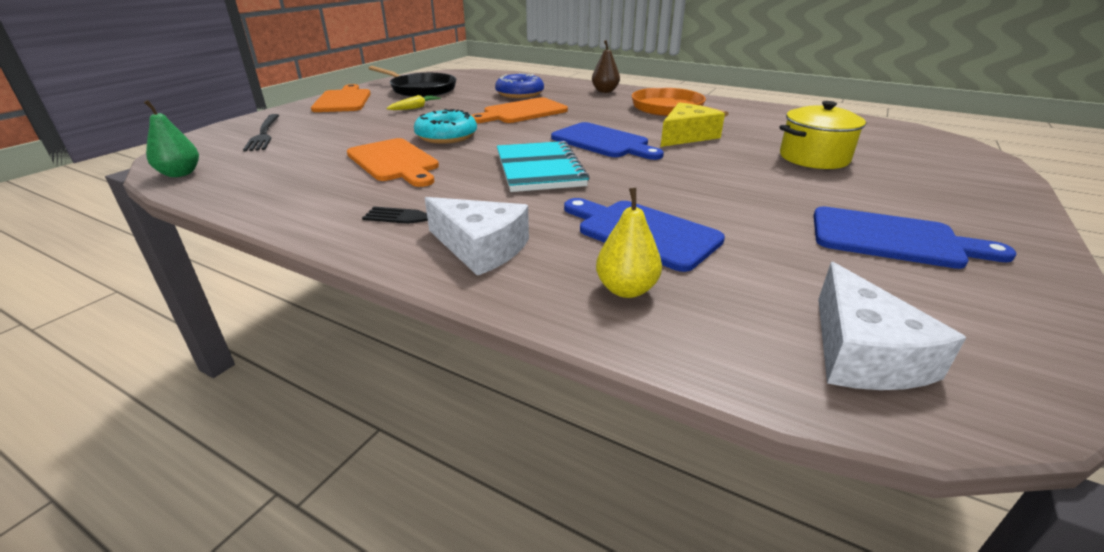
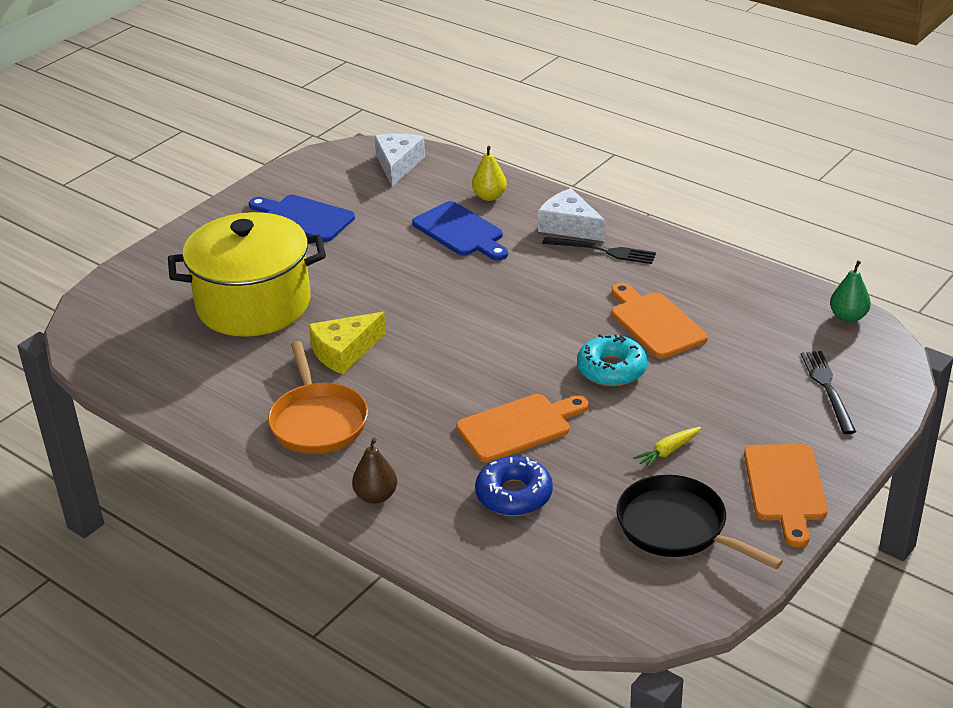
camera: 170 degrees left, 5 degrees up
turquoise notebook [497,141,590,192] -> none
blue cutting board [551,122,664,160] -> none
yellow pot [779,101,866,169] -> yellow pot [168,212,326,337], size x1.81

